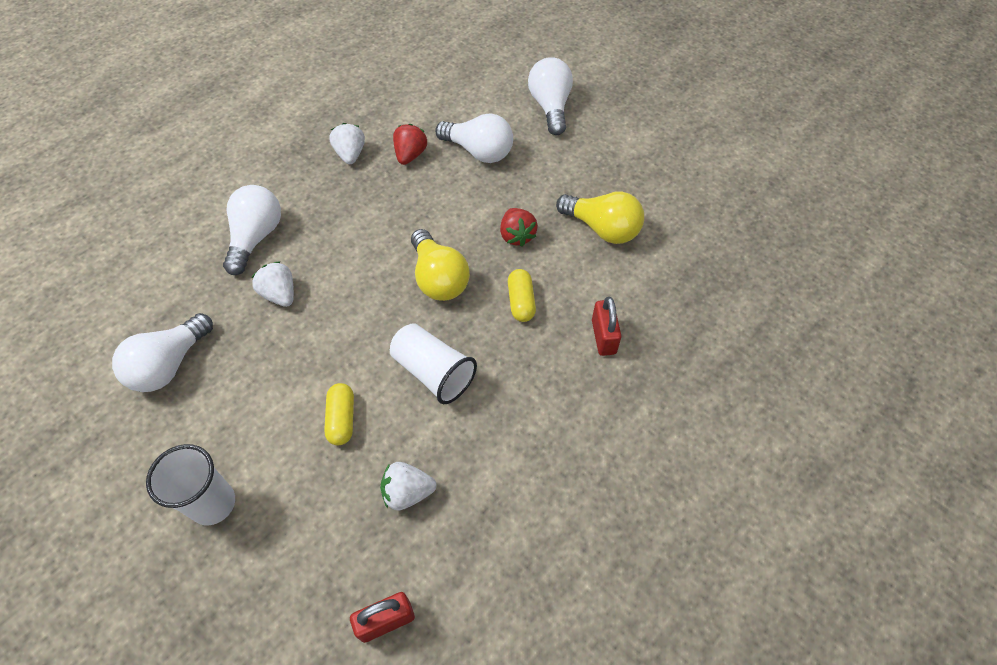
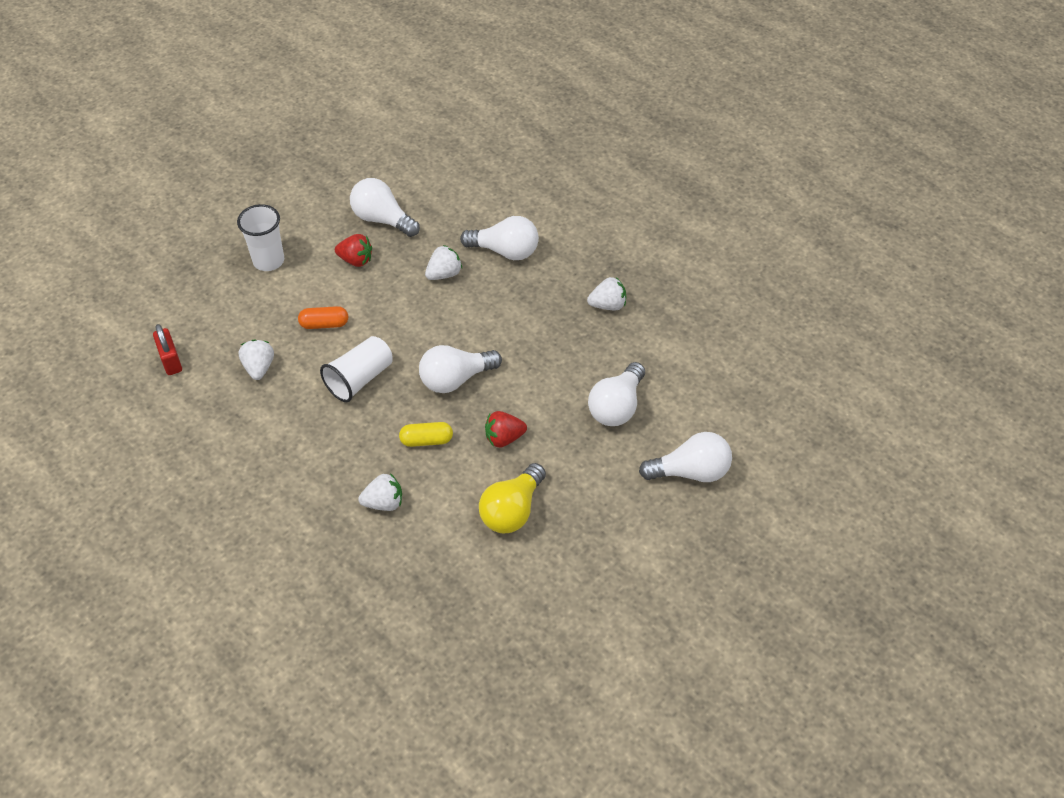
camera: 90 degrees right, 5 degrees down
yellow capsule [324,383,354,445] -> orange capsule [298,306,348,329]
red strawberry [393,124,427,165] -> red strawberry moved to [335,234,372,267]
yellow light bulb [411,229,470,301] -> white light bulb [419,345,502,393]
red padlock [592,297,621,356] -> white strawberry [358,473,402,511]

